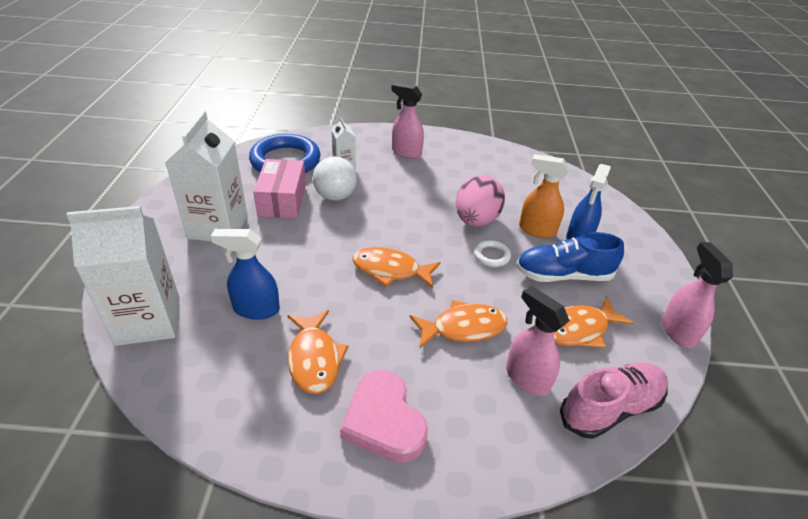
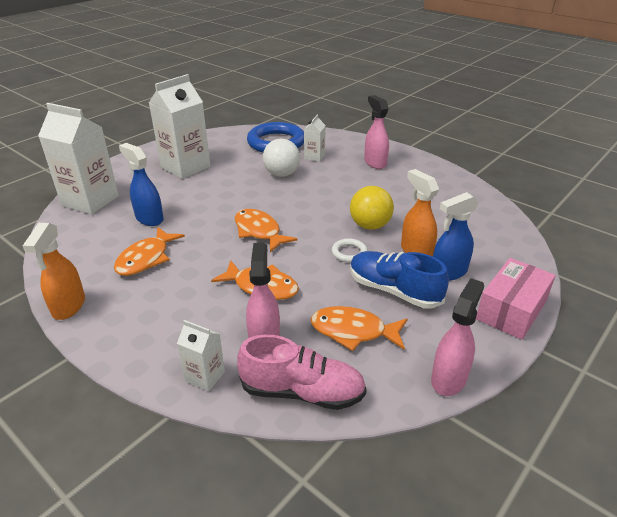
camera: 40 degrees right, 5 degrees down
pink box [253,159,306,218] -> pink box moved to [476,258,556,340]
pink heart [340,370,428,463] -> none
pink egg [456,175,505,227] -> yellow ball [350,186,394,230]
none -> orange spray bottle [23,223,85,320]
none -> white carton [177,320,225,392]

